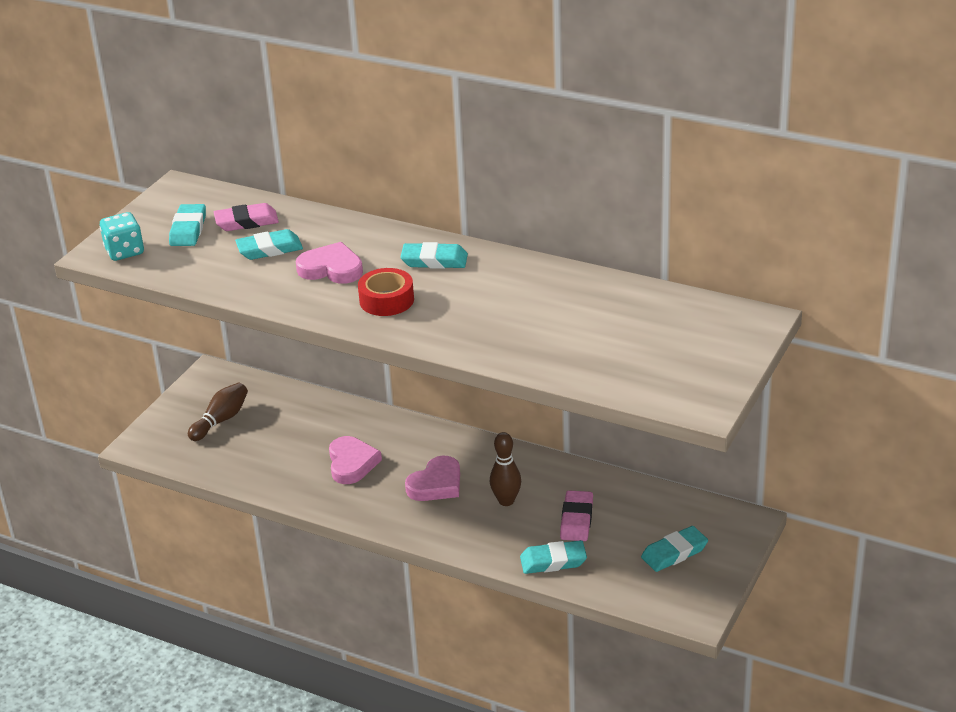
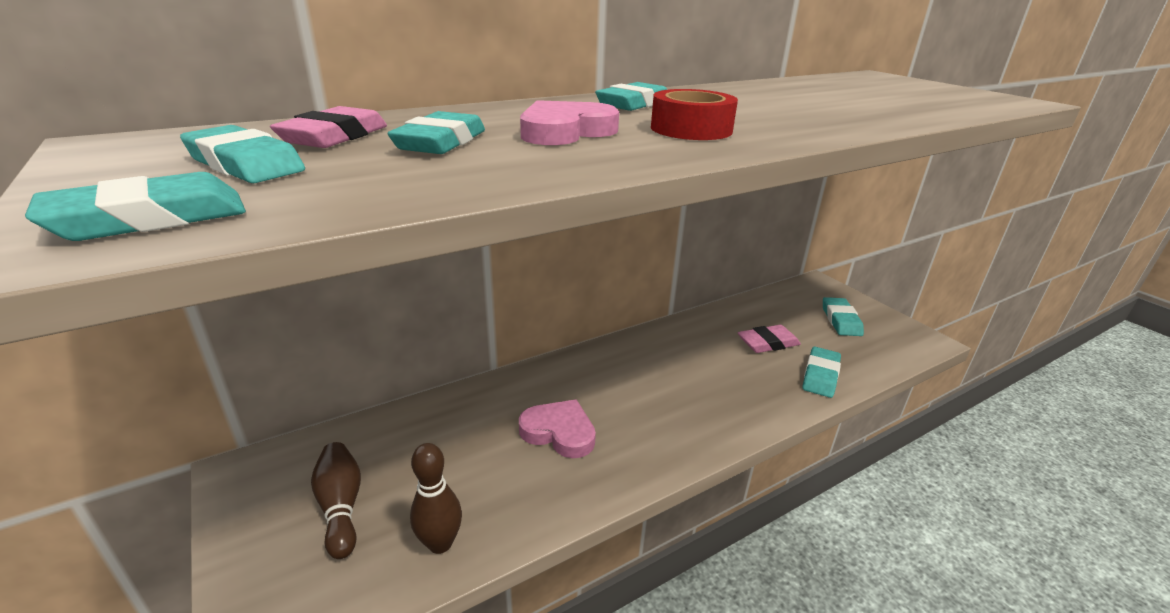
camera: 60 degrees left, 5 degrees down
turquoise dice [100,212,144,261] -> turquoise eraser [25,172,246,241]
pink heart [405,455,460,501] -> none
brown bowling pin [490,432,521,506] -> brown bowling pin moved to [410,443,462,554]
pink eraser [560,490,593,541] -> pink eraser turned 60 degrees counterclockwise [738,325,801,353]

